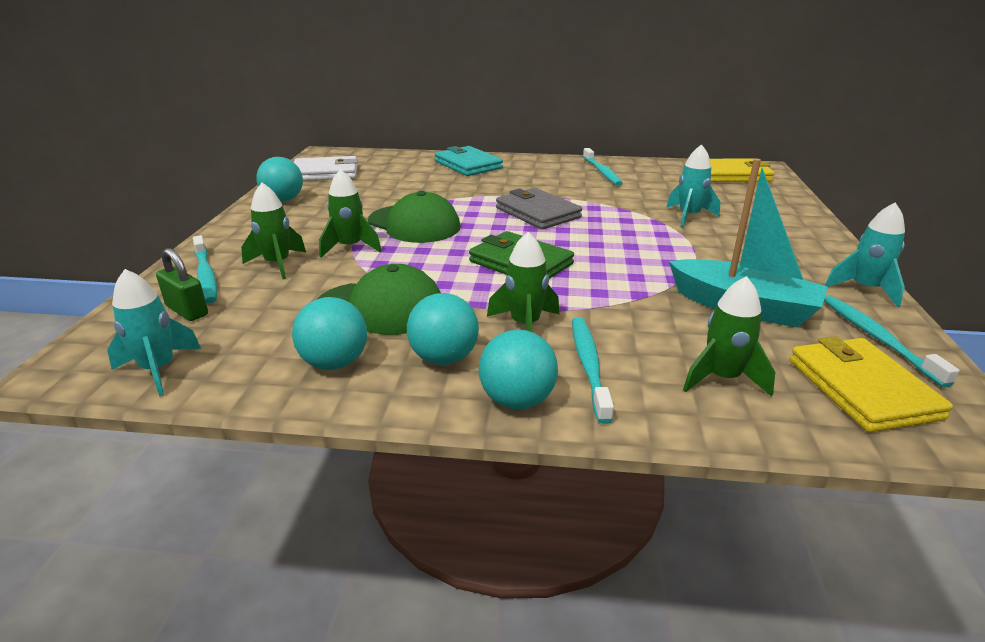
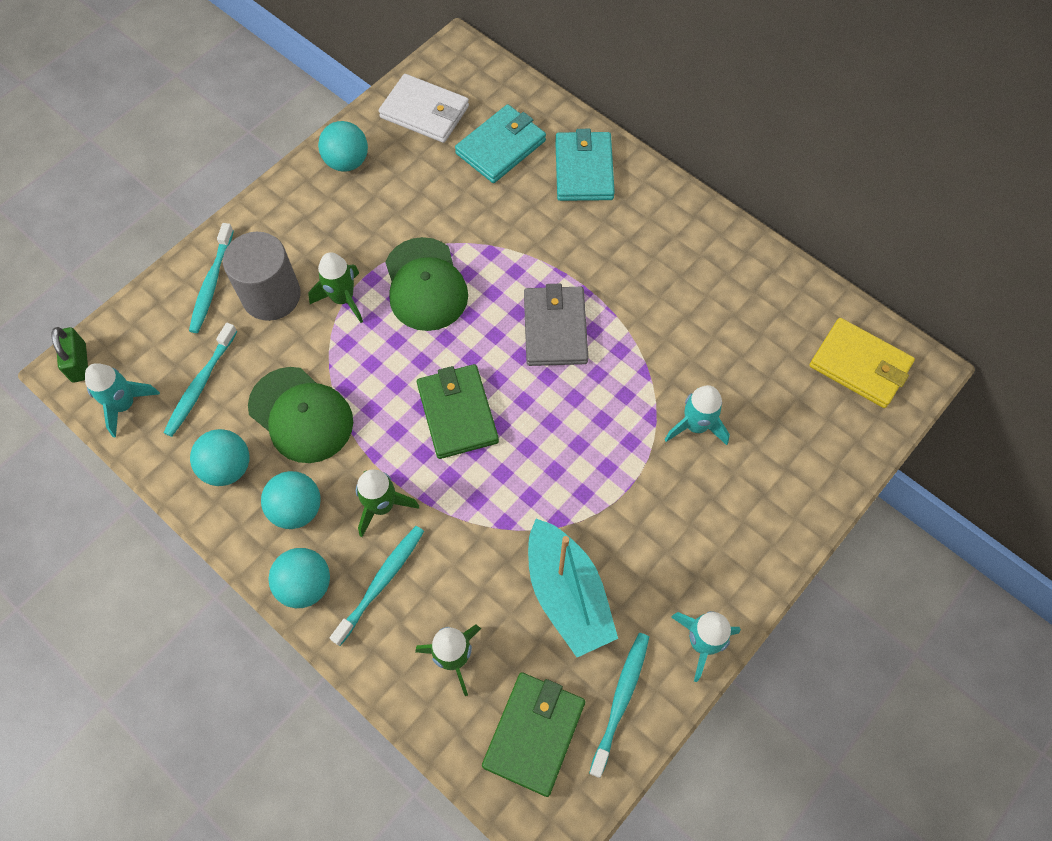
camera: 35 degrees right, 35 degrees up
green padlock [156,248,208,321] -> green padlock moved to [51,327,88,383]
green rocket [241,183,306,279] -> grey cylinder [223,232,301,321]
turquoise toothbrush [583,148,623,186] -> turquoise toothbrush moved to [163,323,238,437]
yellow wallet [790,336,953,432] -> green wallet [482,672,586,797]
none -> turquoise wallet [455,104,546,183]

